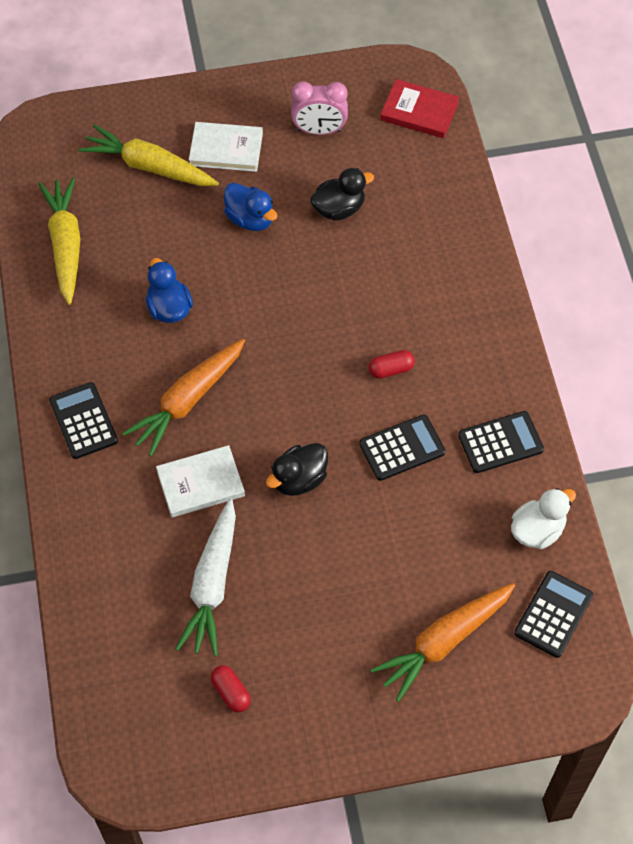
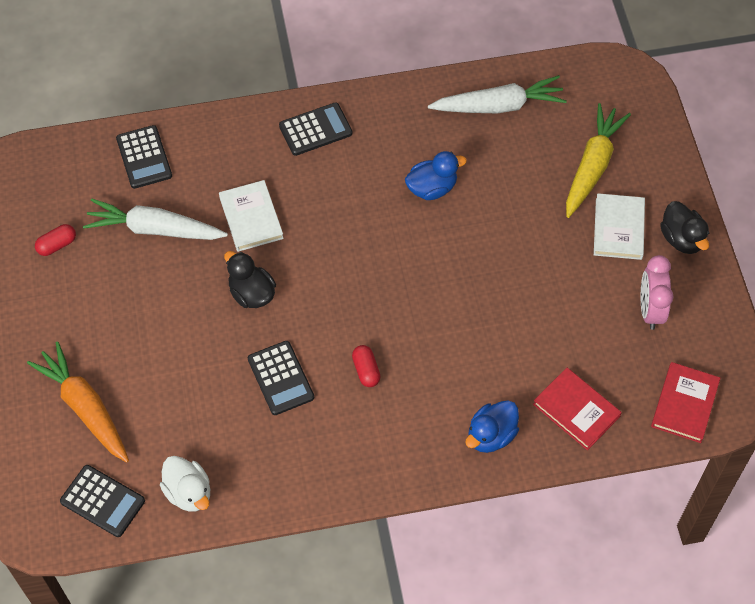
camera: 90 degrees right, 0 degrees up
yellow carrot [38,178,80,305] -> white carrot [428,75,567,113]
orange carrot [122,339,245,456] -> none
blue duck [224,183,278,231] -> blue duck moved to [465,400,519,453]
black duck [310,168,374,221] -> black duck moved to [660,201,709,254]
black calculator [458,411,544,473] -> black calculator moved to [116,125,172,189]
none -> red book [533,368,622,450]

